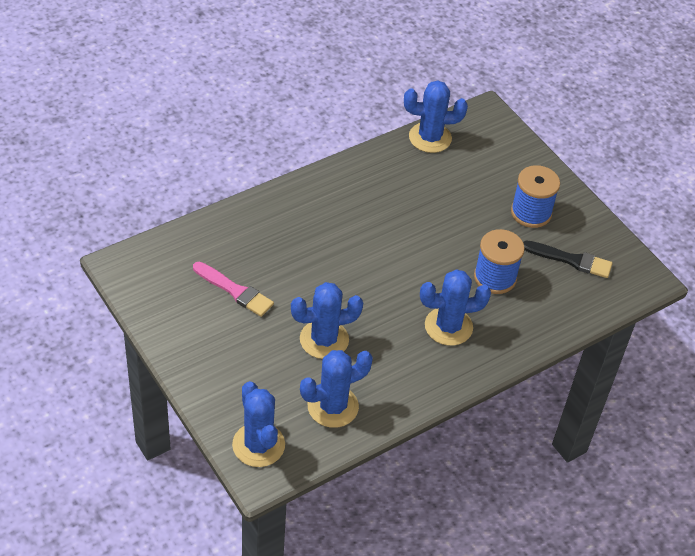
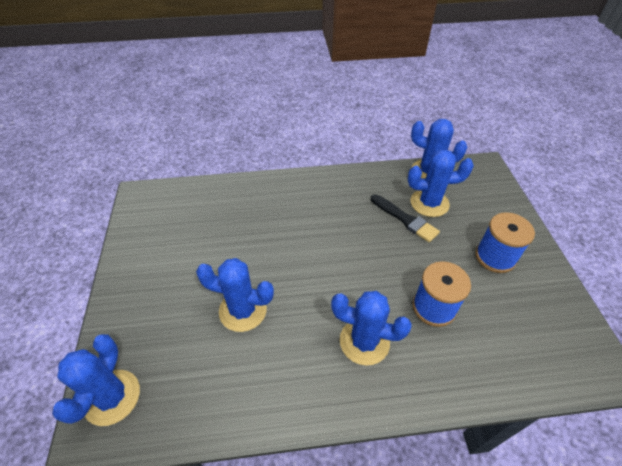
camera: 30 degrees right, 0 degrees up
pink brush [193,262,274,317] -> none
blue cactus [300,350,373,428] -> blue cactus moved to [408,149,474,217]
black brush [523,240,613,278] -> black brush moved to [371,194,440,242]

